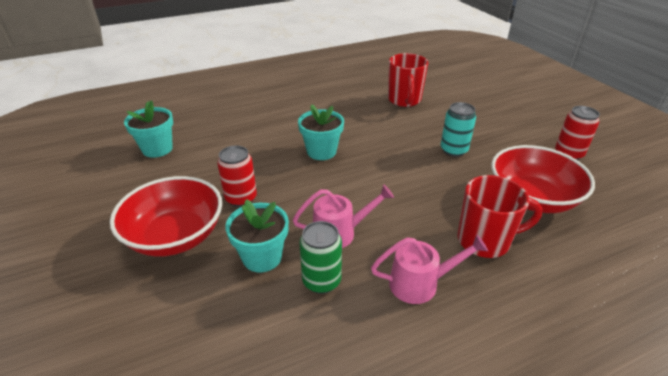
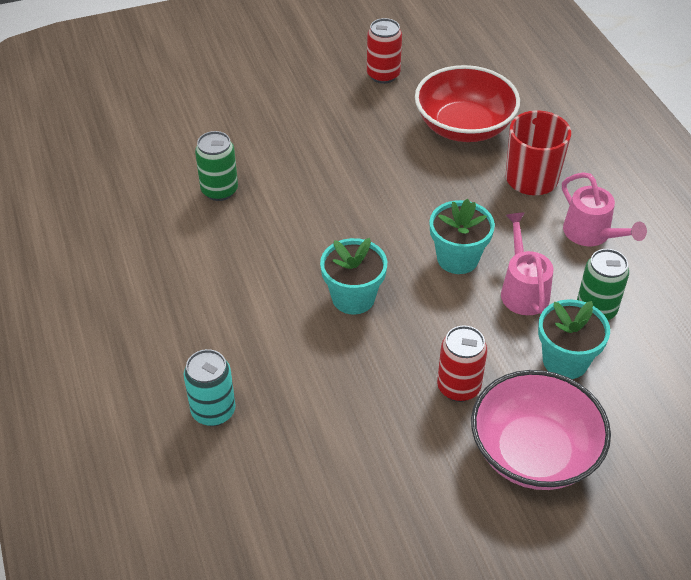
camera: 85 degrees left, 10 degrees up
red bowl [110,176,222,257] -> pink bowl [471,370,611,490]
turquoise flower pot [124,100,173,158] -> turquoise flower pot moved to [429,199,495,274]
pink watering can [371,235,488,304] -> pink watering can turned 150 degrees clockwise [562,172,647,246]
red mug [388,53,428,107] -> green can [195,131,238,201]
turquoise can [441,102,476,157] -> turquoise can moved to [184,349,236,426]

